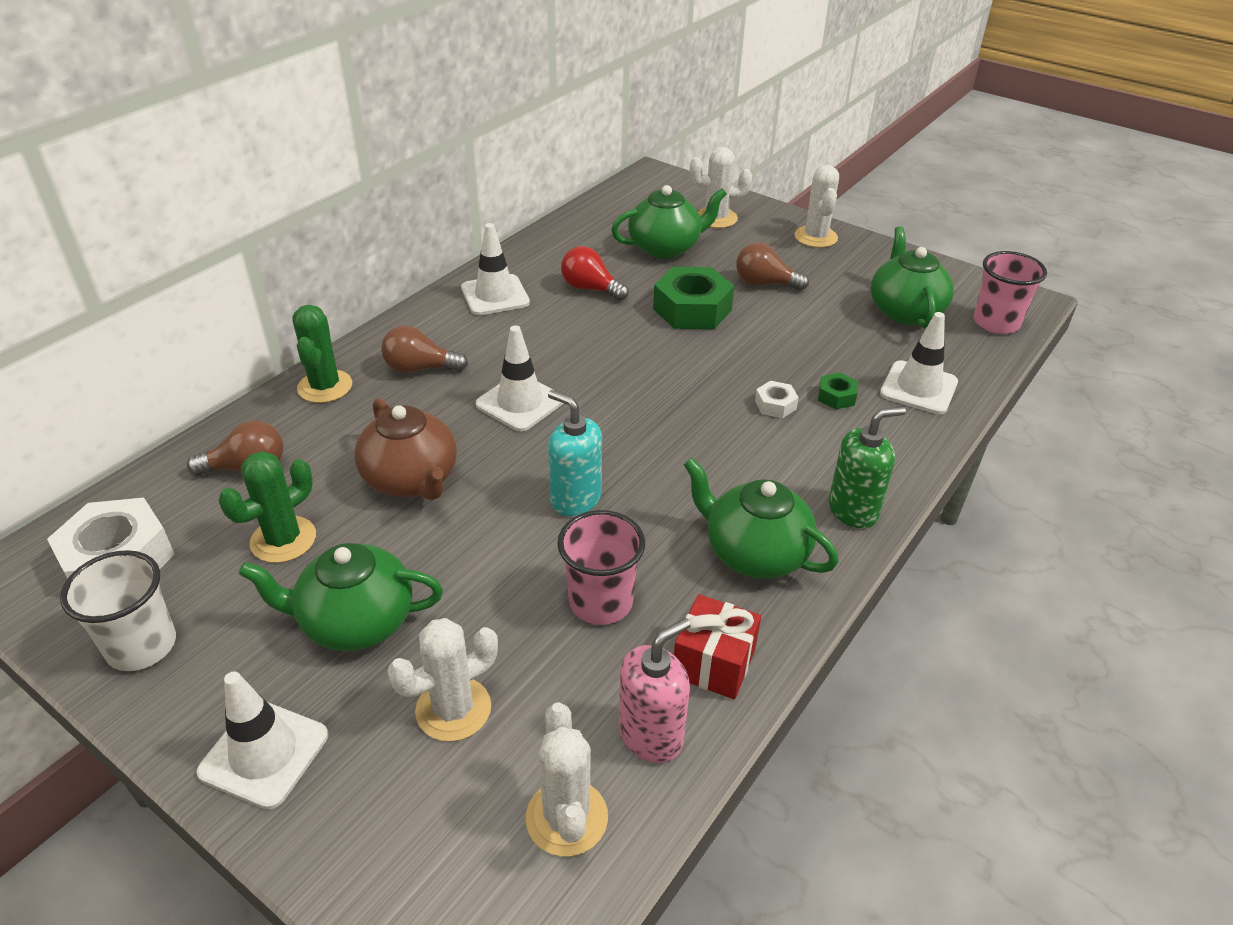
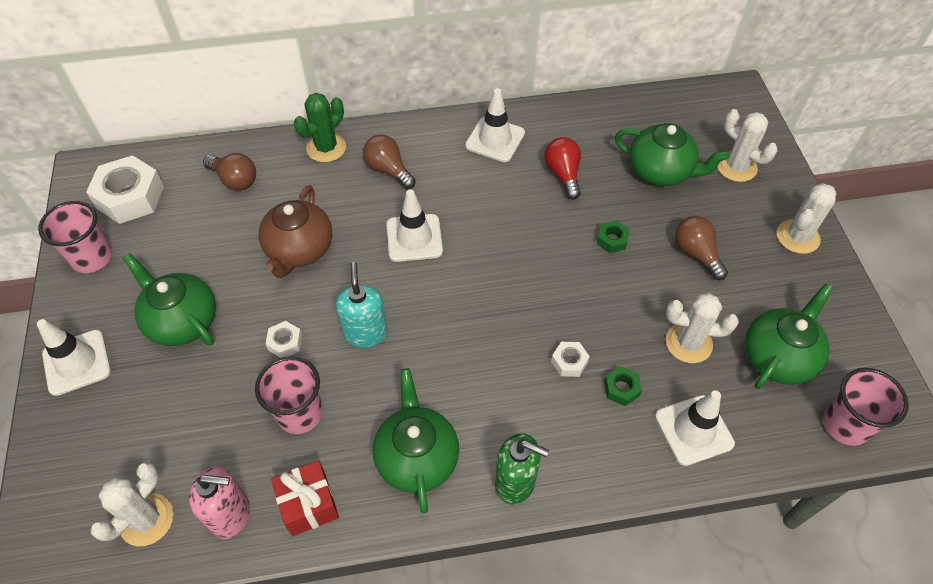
camera: 45 degrees right, 15 degrees up
white cup [60,550,176,671] -> pink cup [38,201,112,273]
green cactus [219,451,316,563] -> none
white cactus [387,618,498,741] -> white cactus moved to [666,293,739,363]
green nut [653,267,734,329] -> green nut [597,220,630,253], size x0.47
none -> white nut [266,321,302,358]

